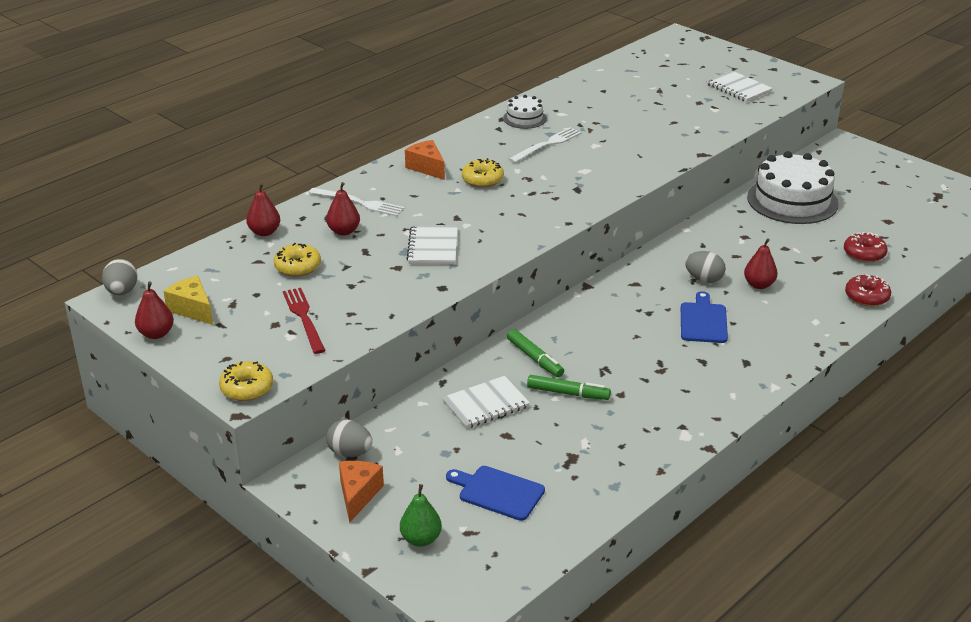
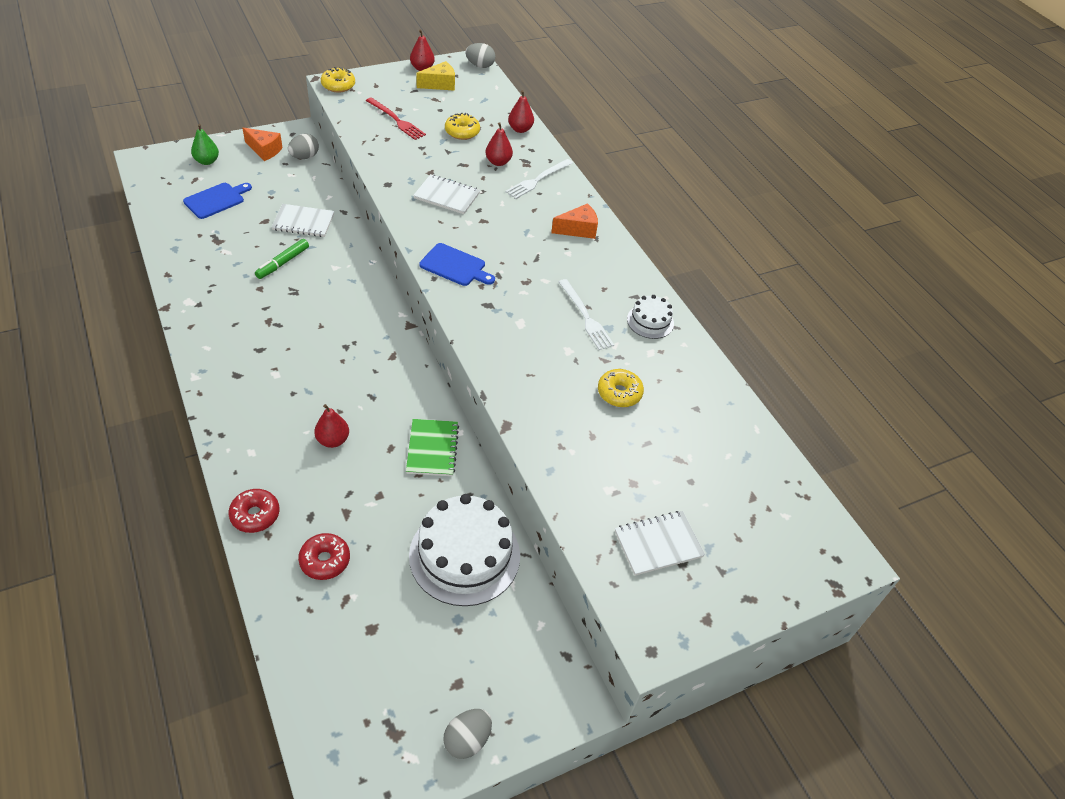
camera: 105 degrees right, 15 degrees up
red fork [283,288,326,354] -> red fork turned 45 degrees clockwise [366,97,426,140]
white notebook [442,376,530,429] -> white notebook turned 75 degrees counterclockwise [271,204,334,237]
yellow donut [462,158,504,188] -> yellow donut moved to [598,369,644,407]
green marker [507,329,564,377] -> none
blue cutting board [681,291,728,343] -> blue cutting board moved to [419,243,495,286]
grey egg [685,251,726,283] -> grey egg moved to [443,709,492,759]
none -> green notebook [406,419,459,476]

